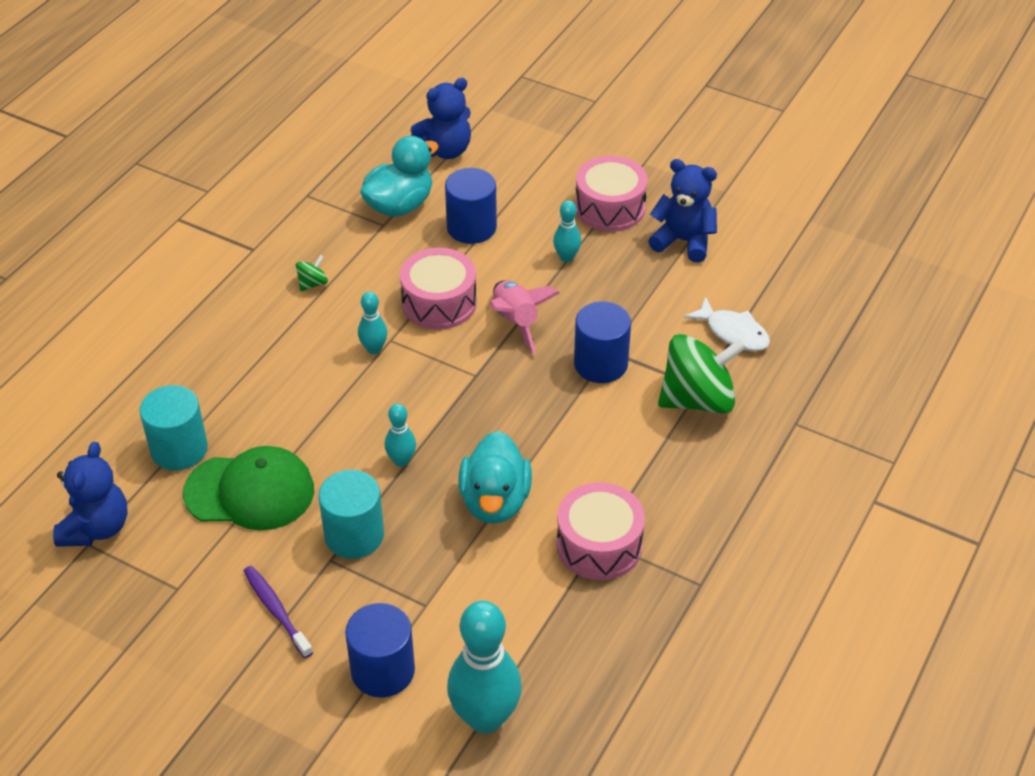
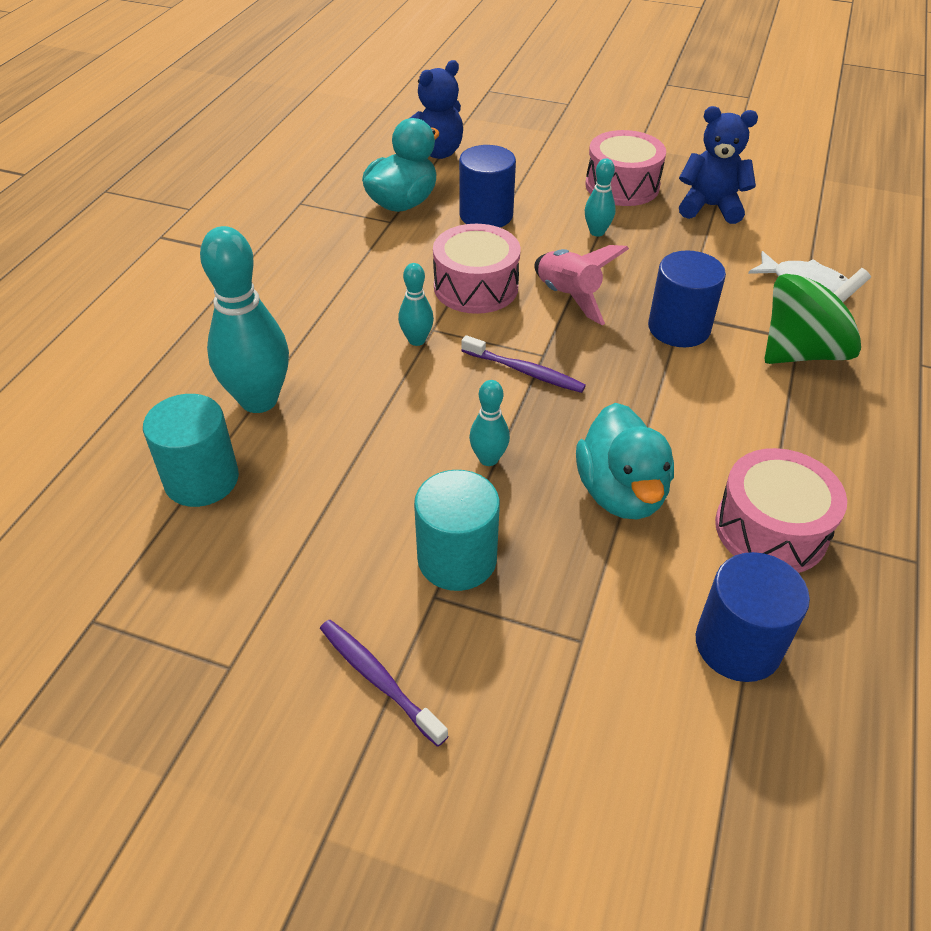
camera: 10 degrees left, 0 degrees up
blue teddy bear [53,442,128,547] -> none
green cap [183,446,314,530] -> none
green spinning top [296,255,328,291] -> none
blue cylinder [345,603,415,698] -> blue cylinder moved to [696,552,810,682]
turquoise bowling pin [447,601,522,734] -> turquoise bowling pin moved to [200,226,289,413]
none -> purple toothbrush [461,335,586,393]

